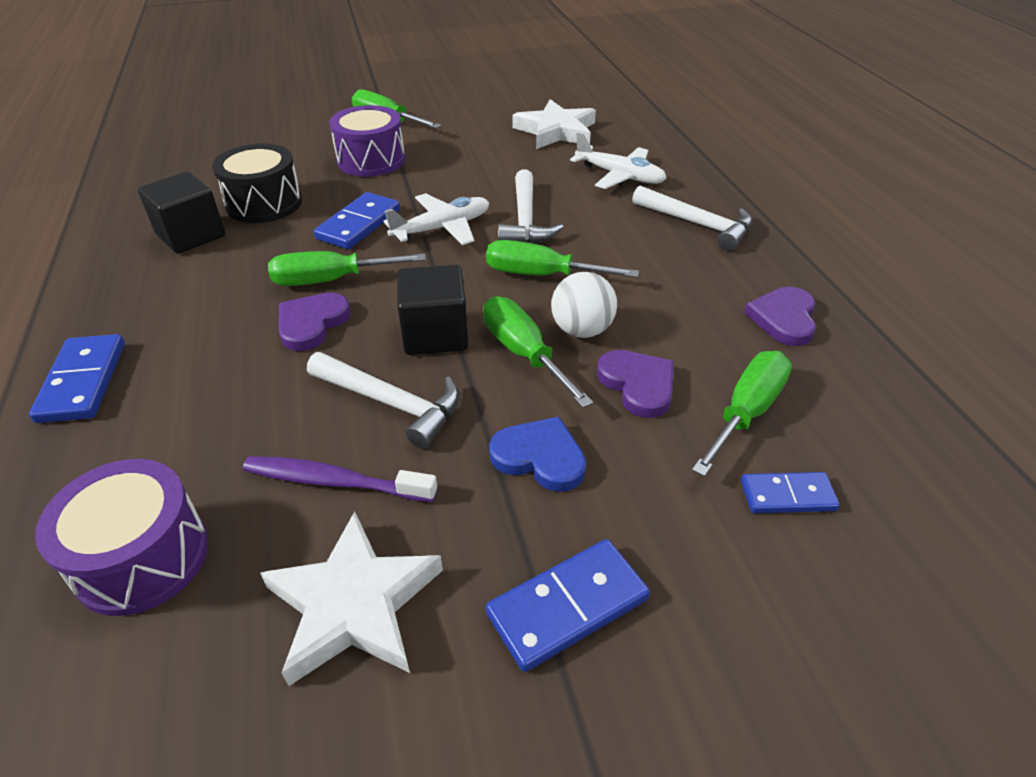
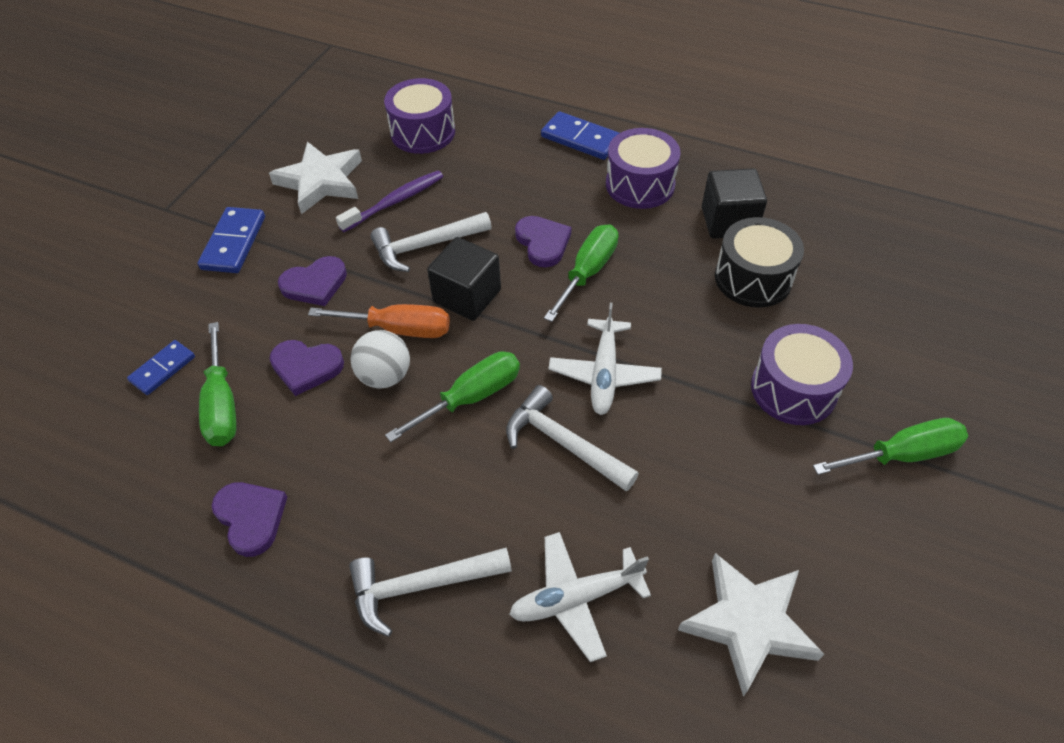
camera: 130 degrees right, 10 degrees up
blue domino [314,192,400,249] -> none
green screwdriver [483,296,593,408] -> orange screwdriver [308,304,450,338]
blue heart [489,417,587,492] -> purple heart [278,256,347,306]
none -> purple drum [606,128,680,209]

